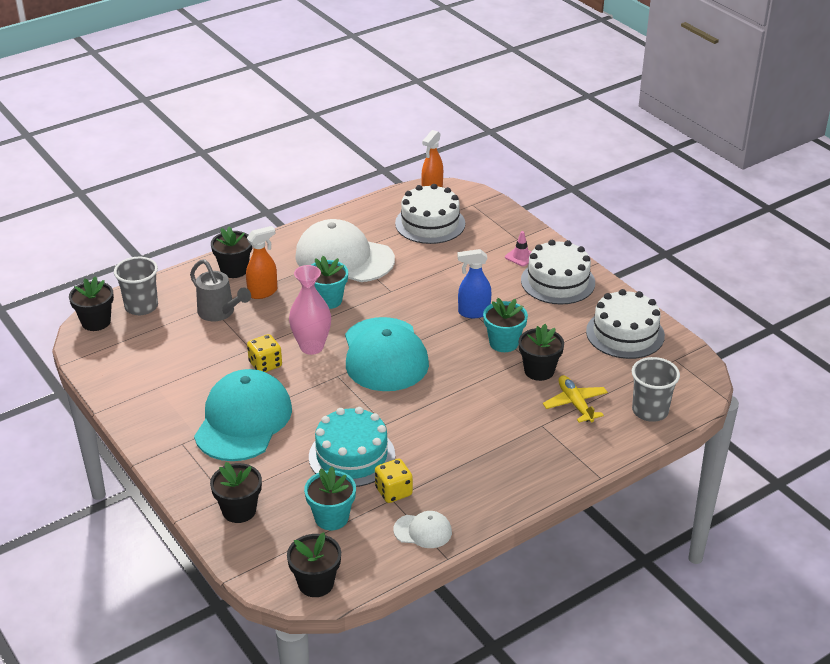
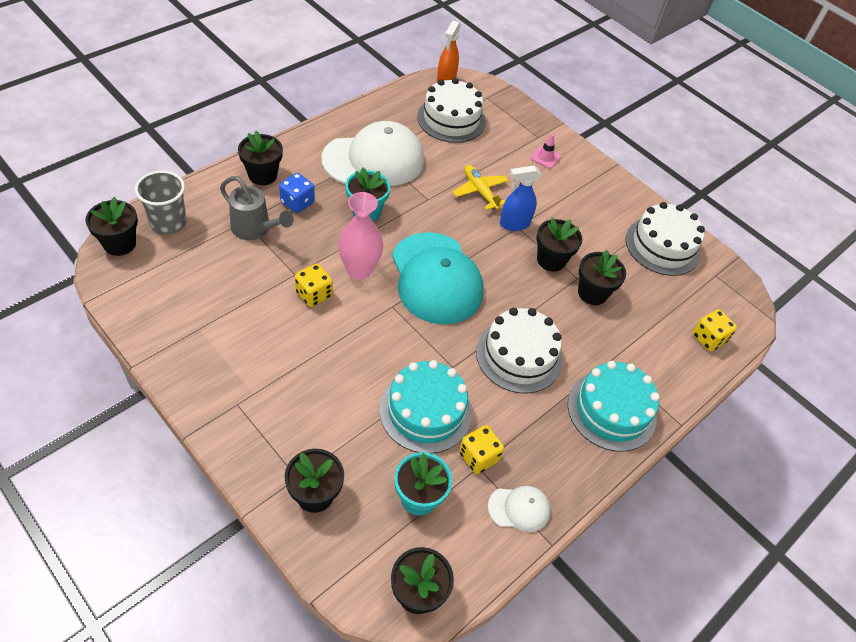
camera: 15 degrees left, 15 degrees up
turquoise cap [194,369,292,461] -> none
orange spray bottle [246,226,277,299] -> blue dice [279,173,315,213]
white cap [295,219,395,282] -> white cap turned 150 degrees clockwise [321,121,424,186]
turquoise flower pot [483,298,528,352] -> black flower pot [536,218,583,271]
white cake [521,240,595,305] -> white cake moved to [476,308,562,393]
yellow plane [543,375,608,423] -> yellow plane moved to [453,165,509,210]
grey cup [632,357,680,422] -> yellow dice [692,309,737,351]
none -> turquoise cake [568,361,660,452]

